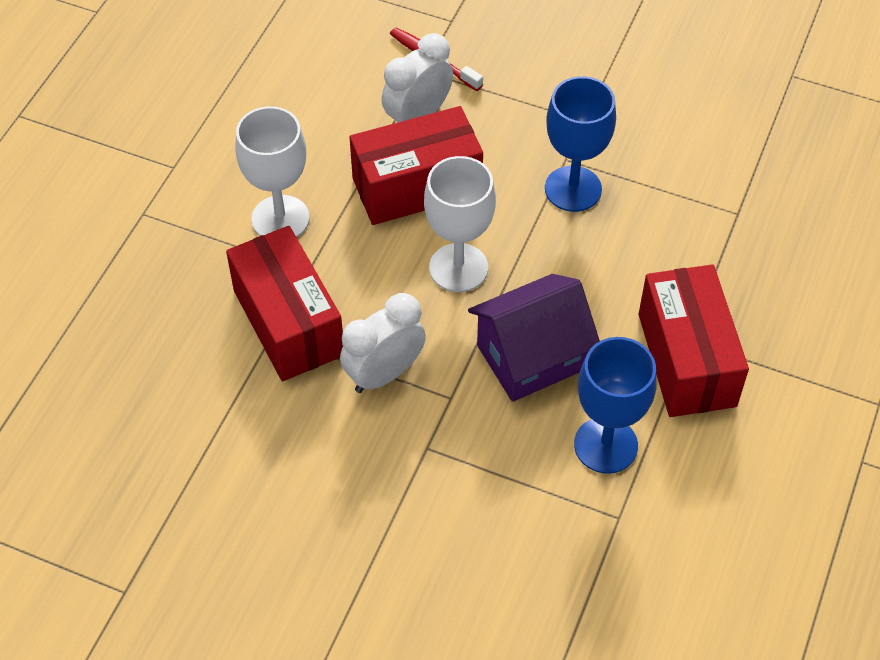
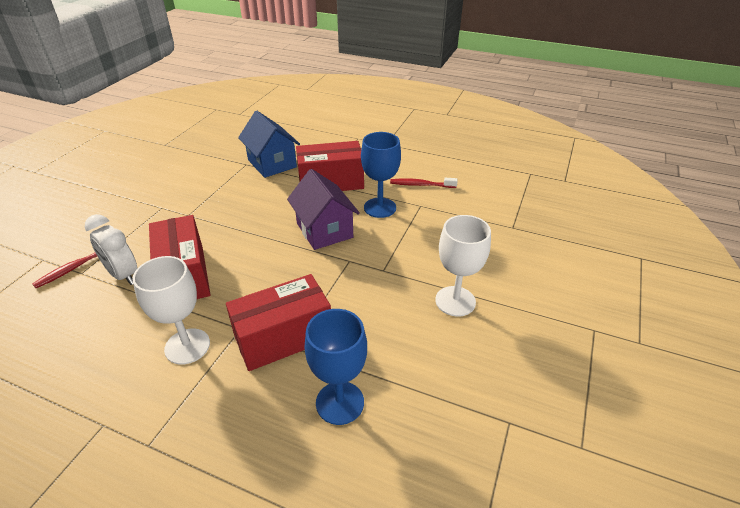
camera: 90 degrees left, 15 degrees down
white clock [340,293,426,393] -> none
white goblet [424,156,496,292] -> white goblet moved to [435,215,491,317]
blue goblet [545,76,616,212] -> blue goblet moved to [304,309,367,425]
none -> blue house [238,111,300,178]
none -> red toothbrush [390,178,458,188]

